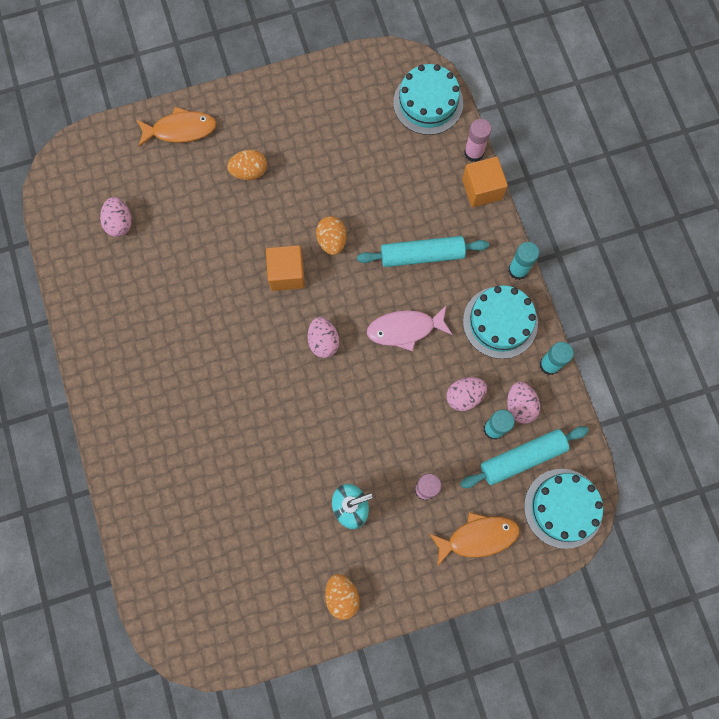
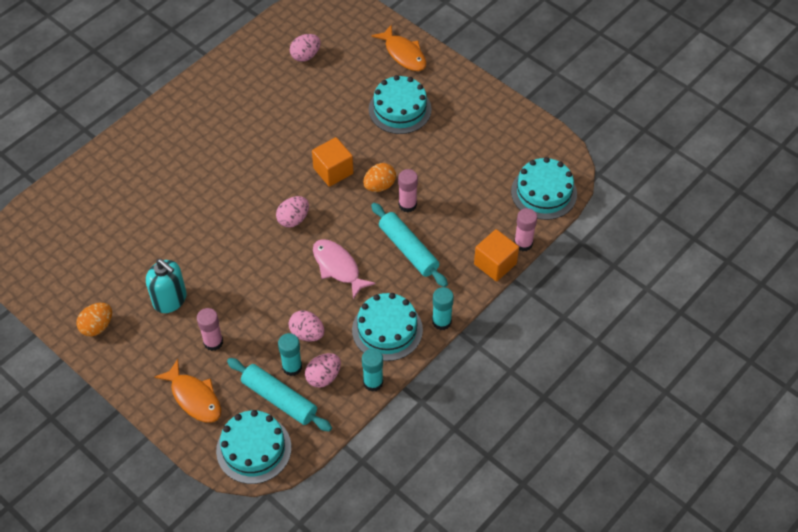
camera: 60 degrees right, 20 degrees down
orange egg [227,149,267,180] -> turquoise cake [369,75,432,134]
none -> pink glue stick [398,169,418,212]

